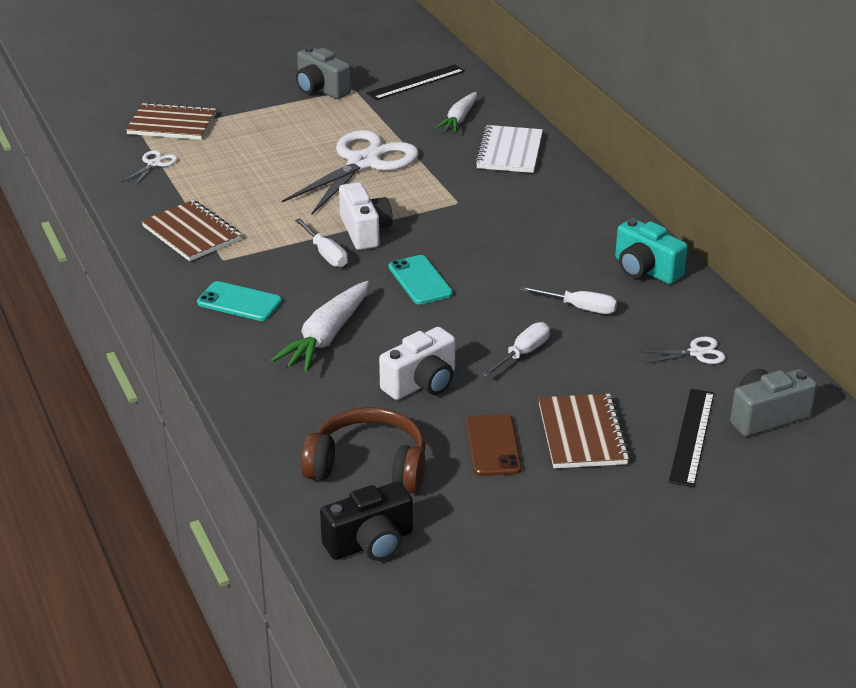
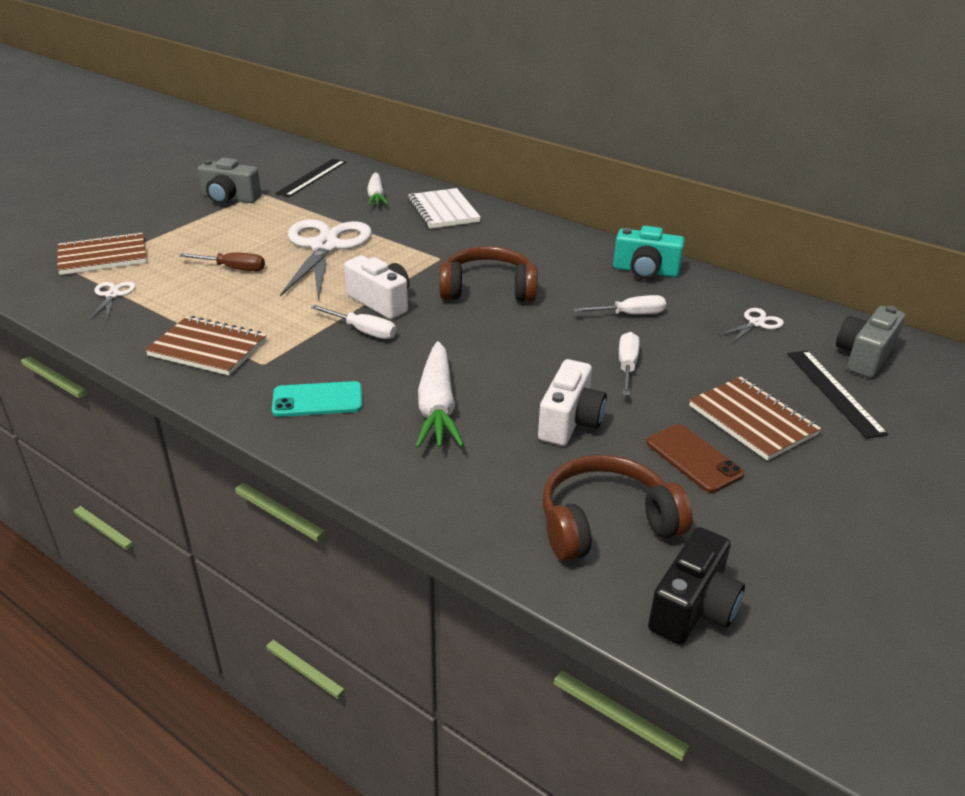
camera: 30 degrees left, 0 degrees up
turquoise phone [389,255,453,305] -> none
none -> brown screwdriver [179,252,265,271]
none -> brown headphones [439,246,538,302]

